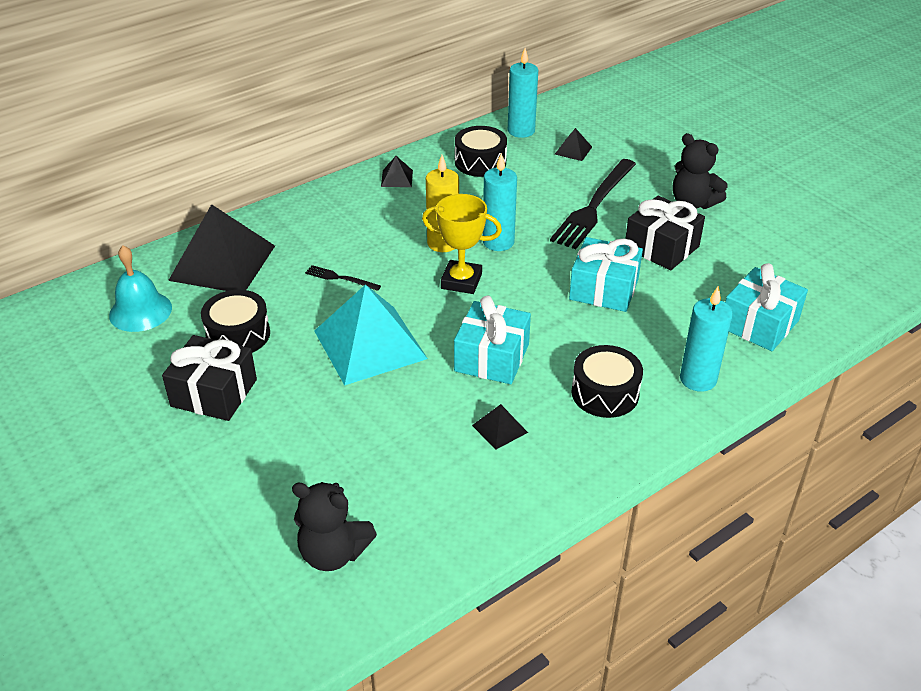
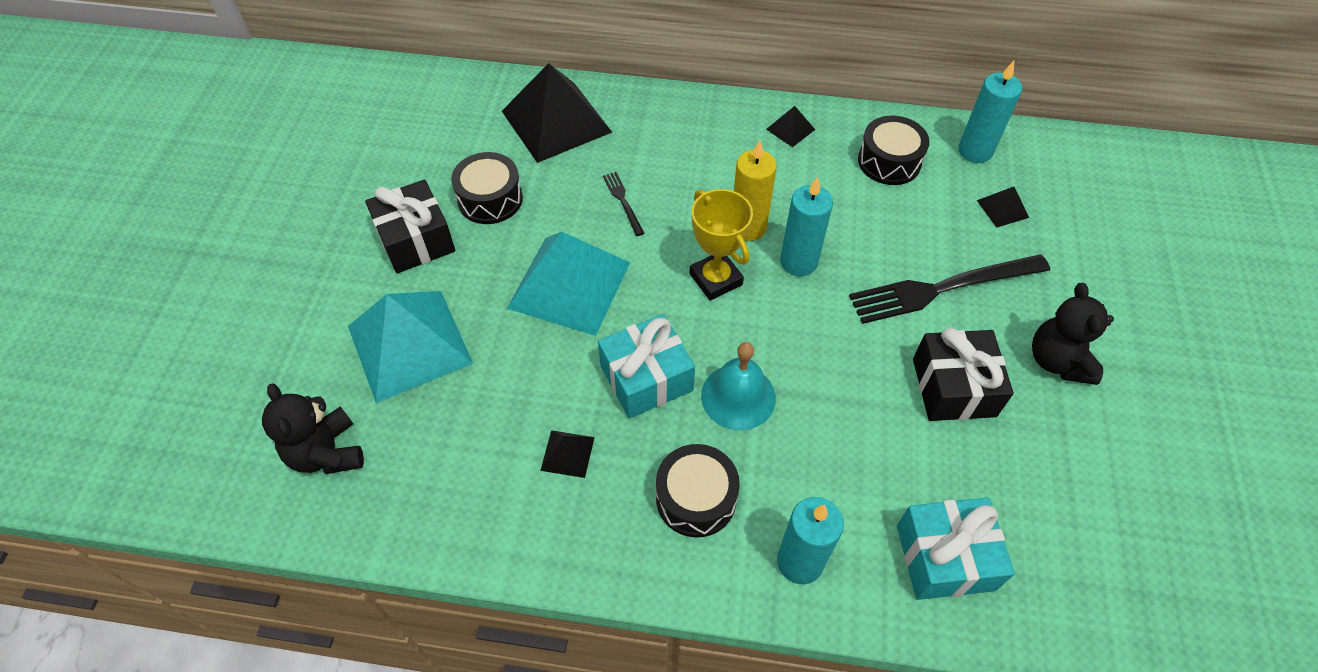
camera: 45 degrees right, 15 degrees up
turquoise bell [109,246,172,332] -> turquoise bell moved to [701,342,776,430]
turquoise gift [569,237,643,312] -> none
none -> turquoise pyramid [348,291,473,403]

